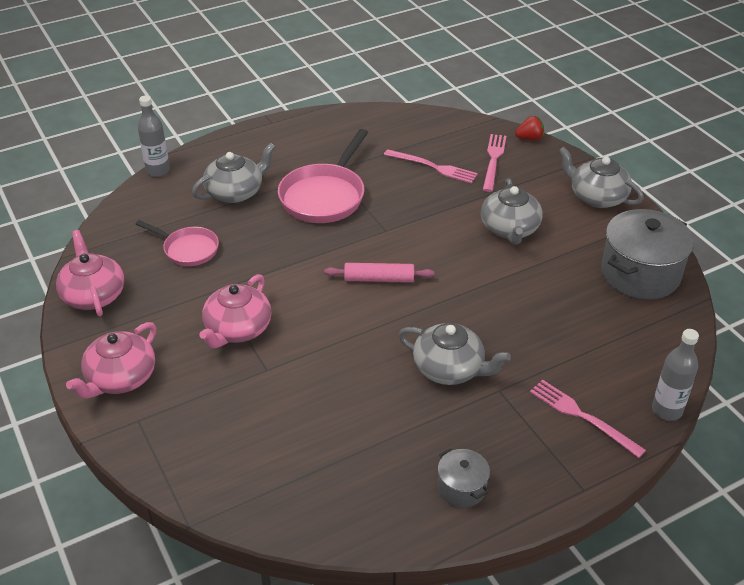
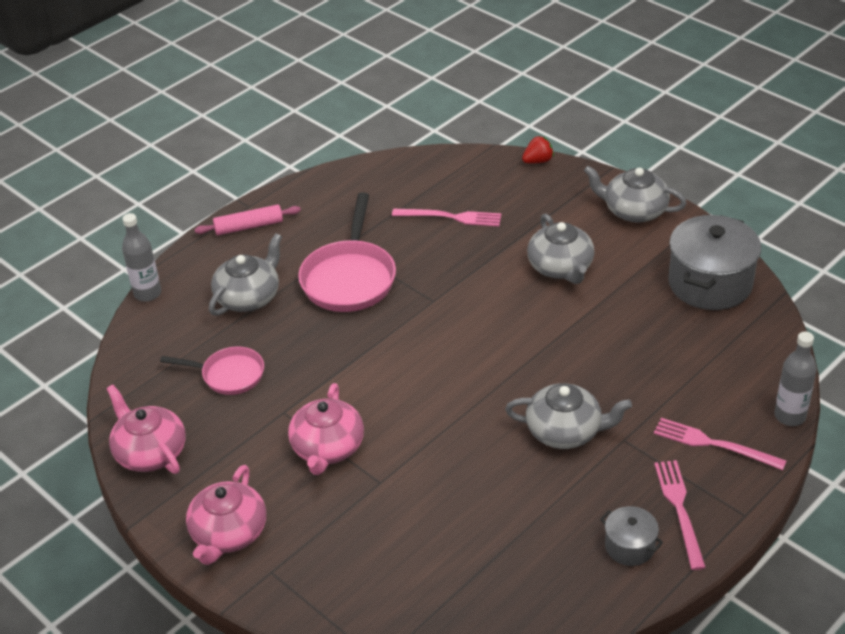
camera: 15 degrees left, 0 degrees up
pink rolling pin [324,263,434,282] -> pink rolling pin moved to [195,204,301,235]
pink fork [483,134,506,192] -> pink fork moved to [654,460,706,570]

